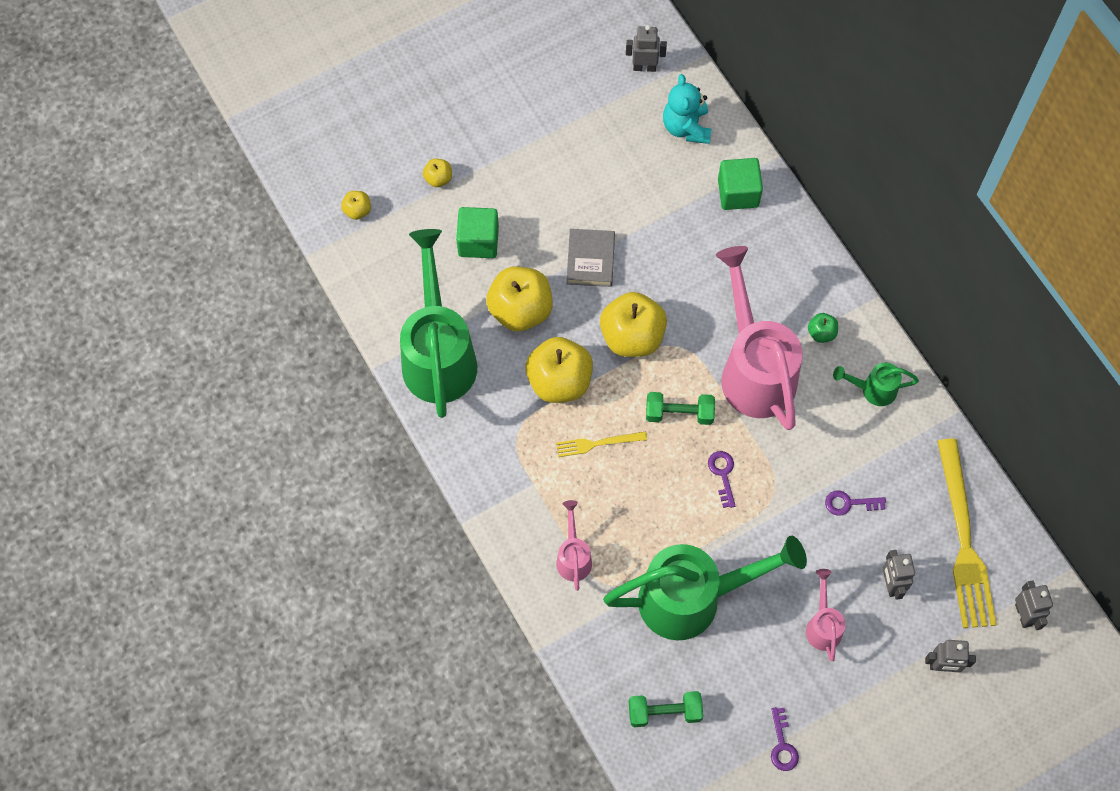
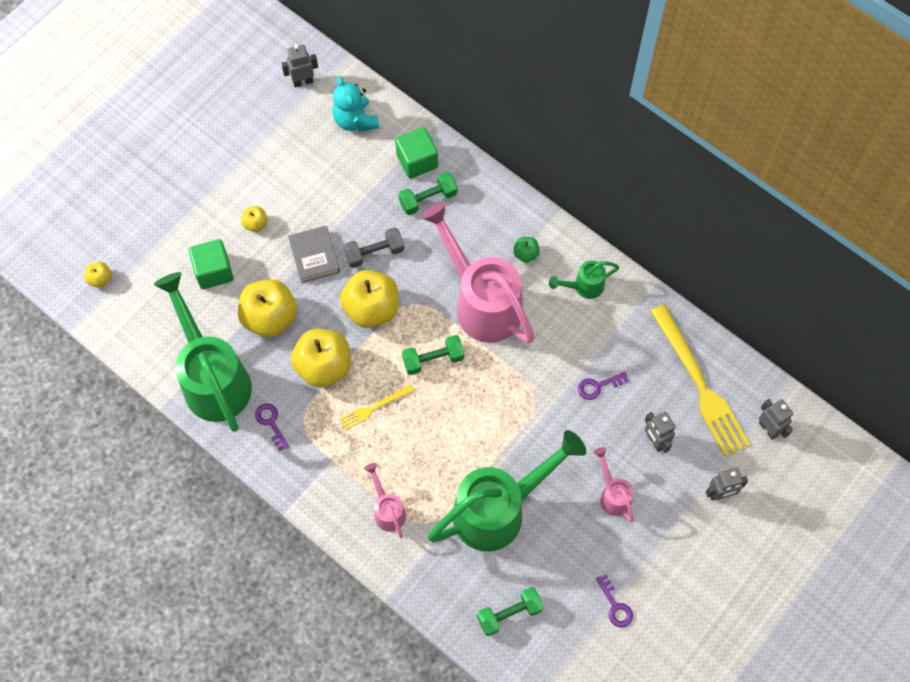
camera: 20 degrees left, 0 degrees up
yellow apple [423,159,452,187] -> yellow apple moved to [241,206,268,232]
purple key [708,451,735,508] -> purple key moved to [255,403,289,451]
none -> grey dumbbell [343,227,404,268]
none -> green dumbbell [398,172,458,215]

